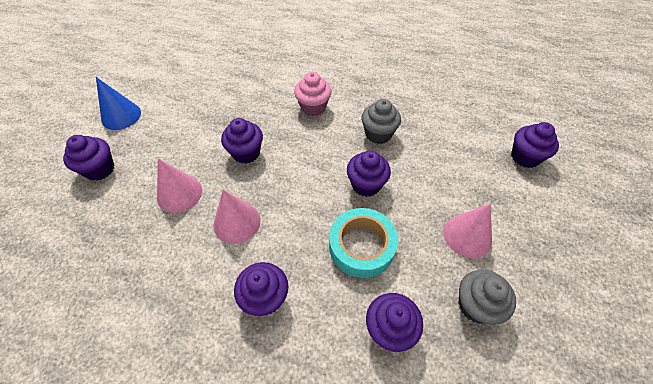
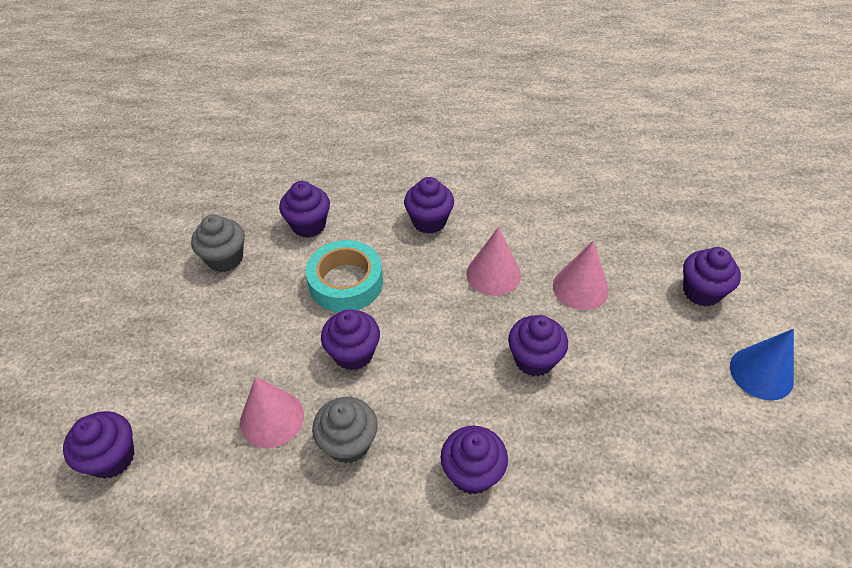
camera: 165 degrees right, 5 degrees down
pink cupcake [294,72,331,116] -> purple cupcake [441,426,508,494]
pink cone [443,204,492,258] -> pink cone moved to [240,377,304,448]

